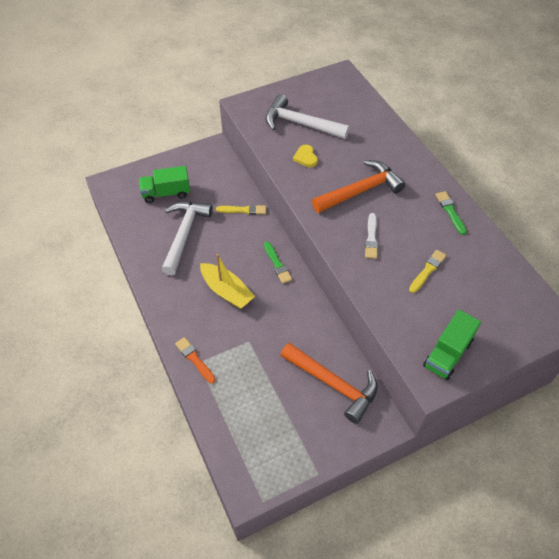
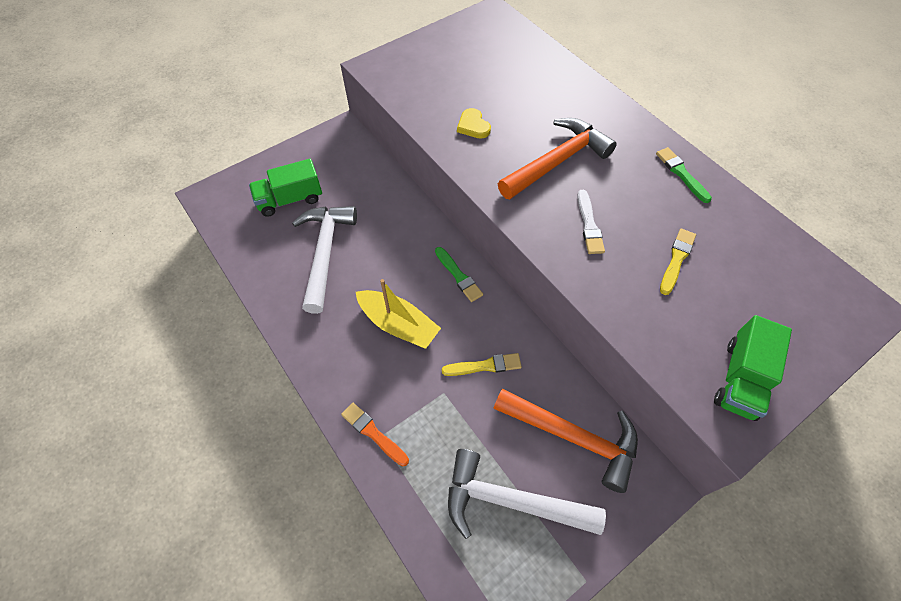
camera: 10 degrees left, 5 degrees up
yellow brush [216,204,266,215] -> yellow brush moved to [442,353,522,376]
white hammer [266,94,350,139] -> white hammer moved to [448,449,606,539]

